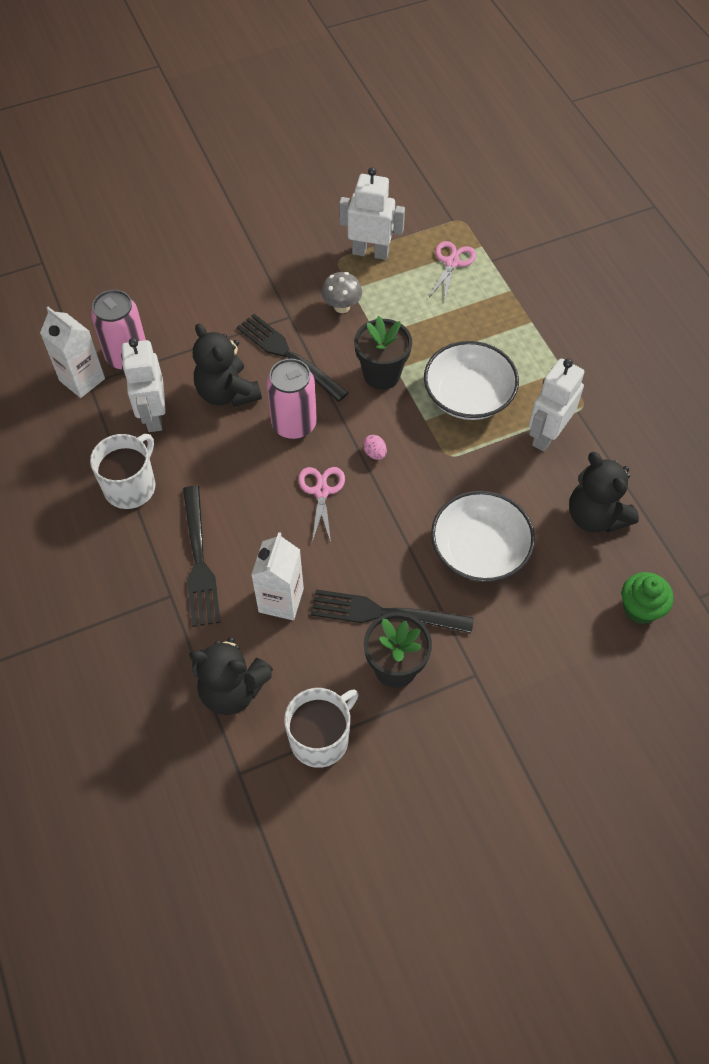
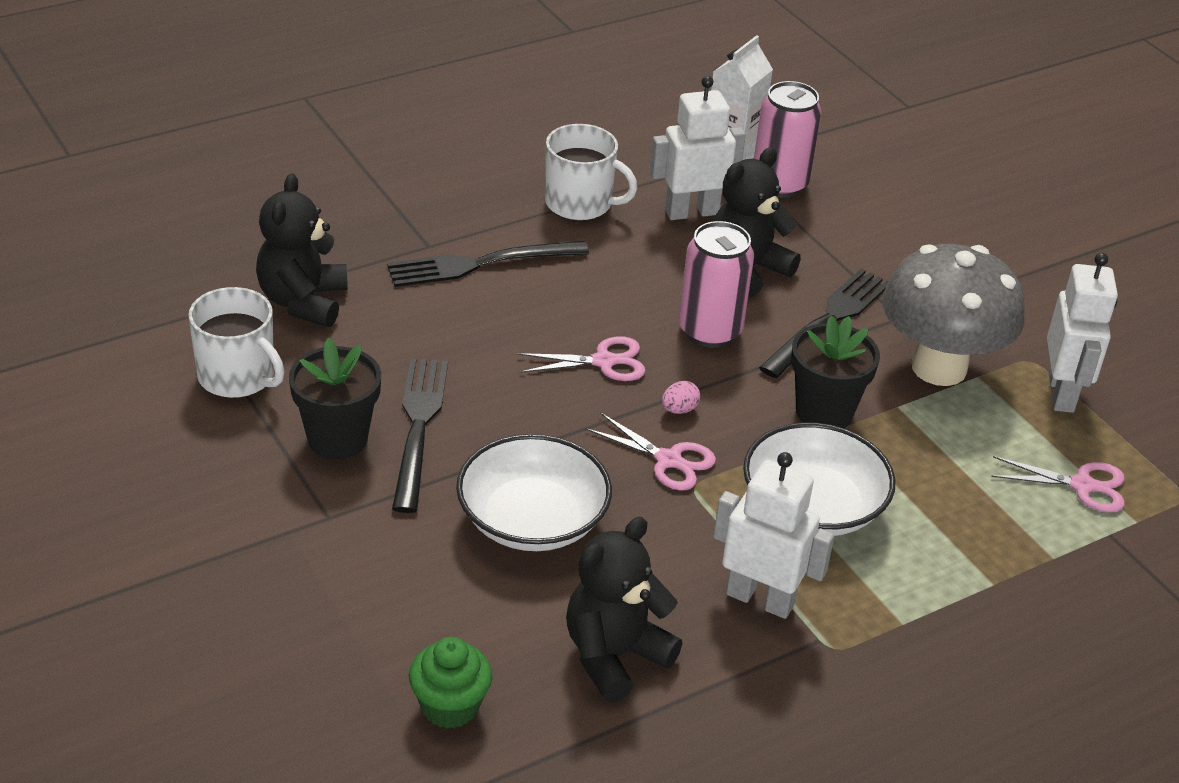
camera: 80 degrees right, 20 degrees down
white carton [251,532,304,620] -> none
grey mushroom [321,272,362,313] -> grey mushroom [882,244,1025,386], size x2.22
none -> pink scissors [585,413,716,490]

